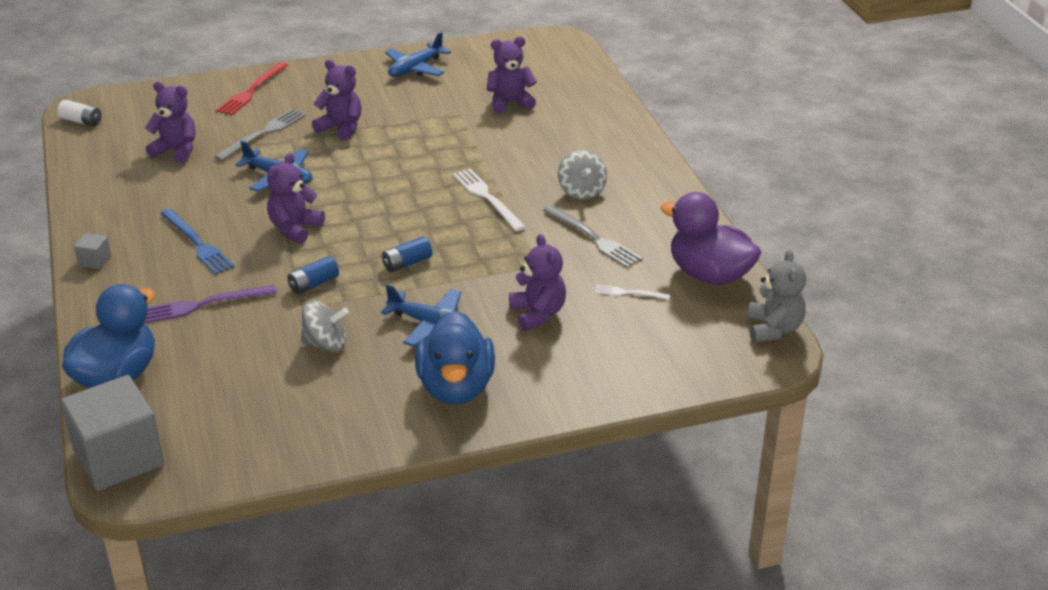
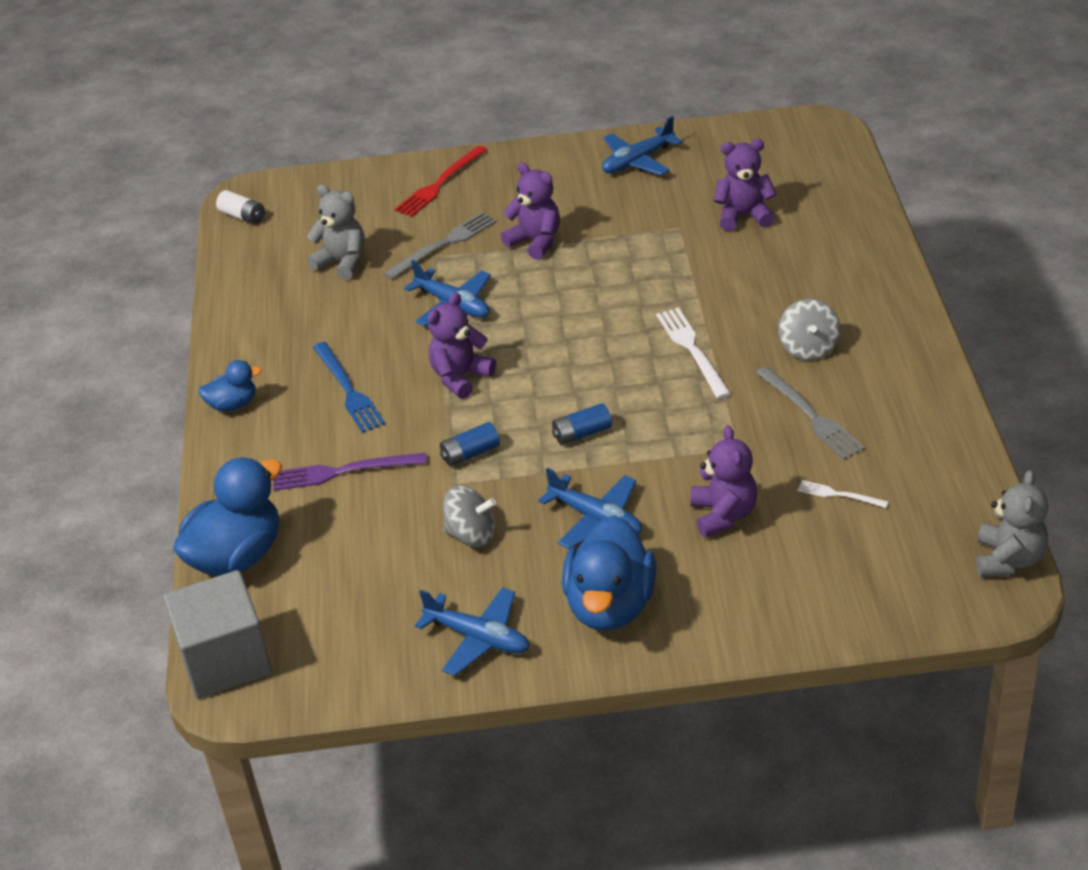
camera: 15 degrees right, 5 degrees up
grey cube [74,233,111,269] -> blue duck [198,360,262,411]
purple teddy bear [145,82,195,163] -> grey teddy bear [307,185,365,280]
purple duck [660,192,761,285] -> none
none -> blue plane [415,587,530,676]

